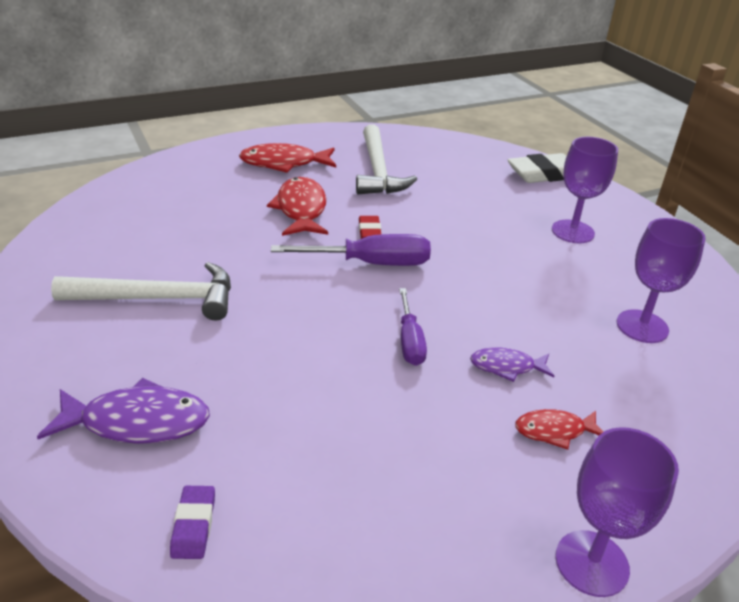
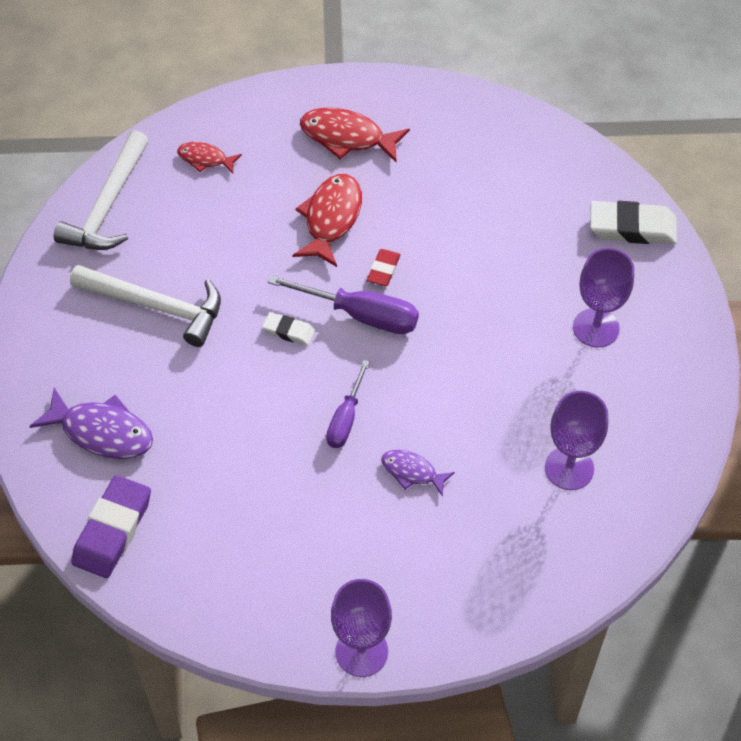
camera: 25 degrees right, 20 degrees up
purple eraser [170,486,215,559] -> purple eraser [71,475,151,578], size x1.85
white hammer [356,124,417,194] -> white hammer moved to [54,130,149,250]
red fish [515,409,604,450] -> red fish moved to [177,142,242,173]
none -> white eraser [262,312,315,346]

